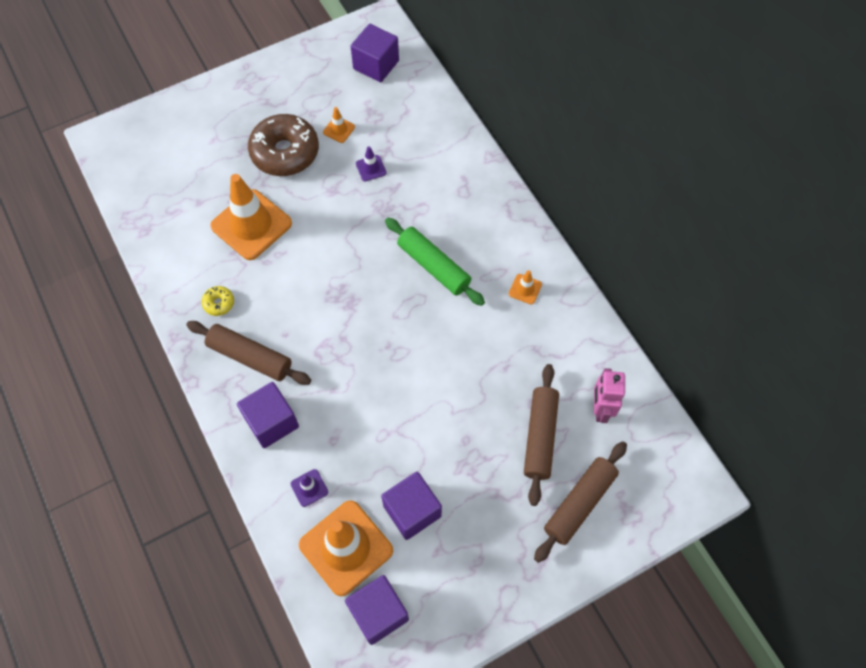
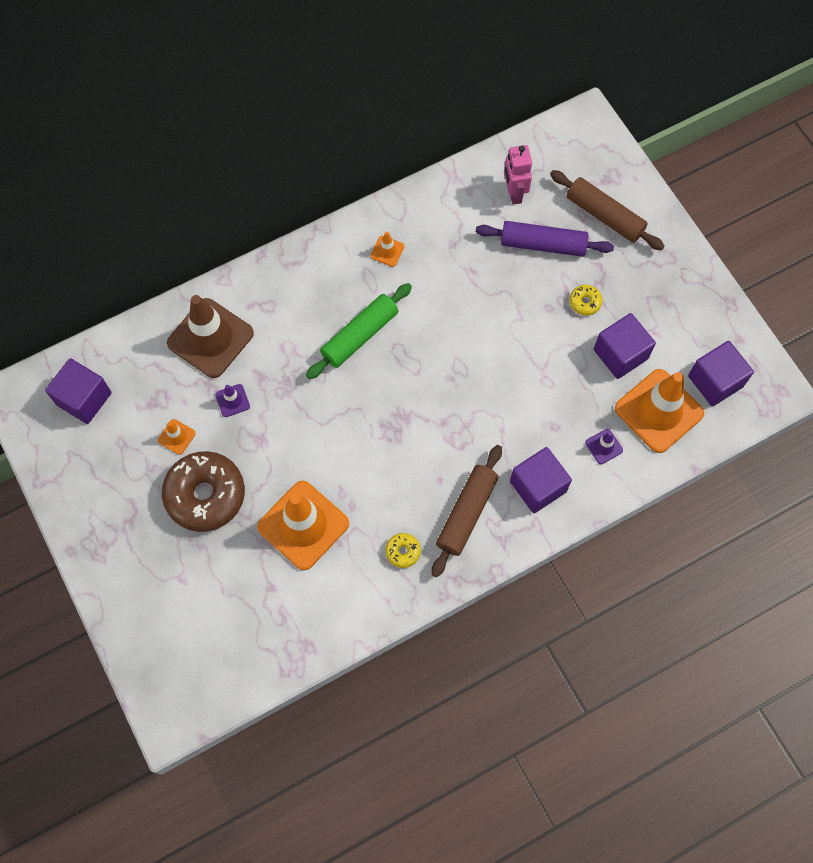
camera: 90 degrees left, 5 degrees up
brown rolling pin [524,364,559,506] -> purple rolling pin [476,221,614,257]
pink robot [594,368,625,423] -> pink robot turned 75 degrees clockwise [504,145,532,205]
none -> brown traffic cone [167,295,254,378]
none -> yellow donut [569,285,602,316]

